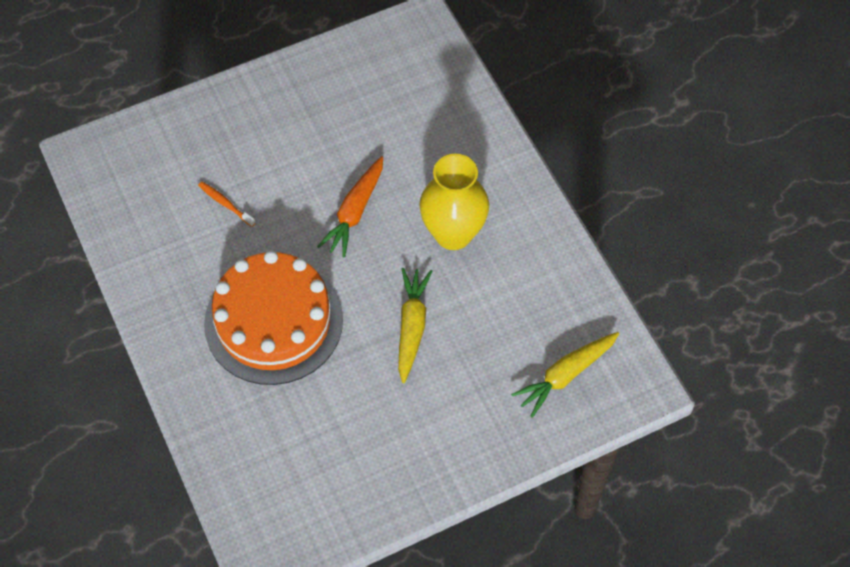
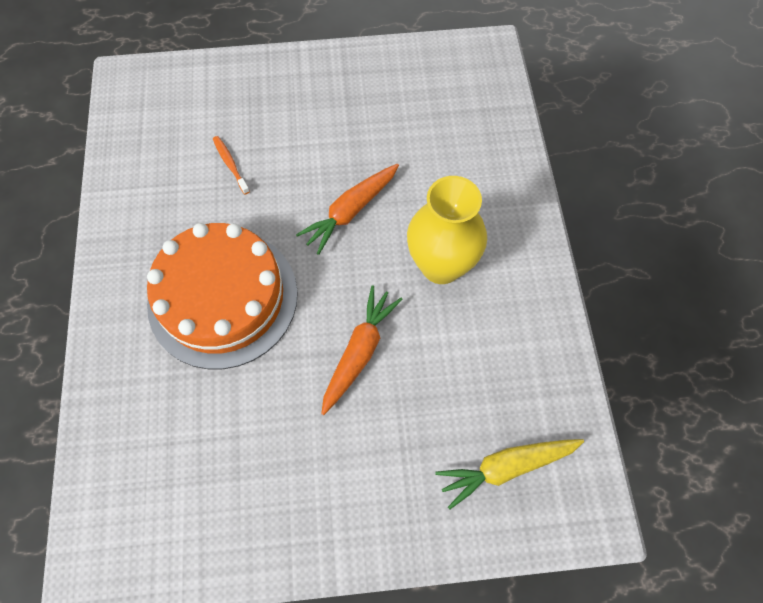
camera: 20 degrees right, 5 degrees up
yellow carrot [398,268,432,383] -> orange carrot [321,285,403,415]

